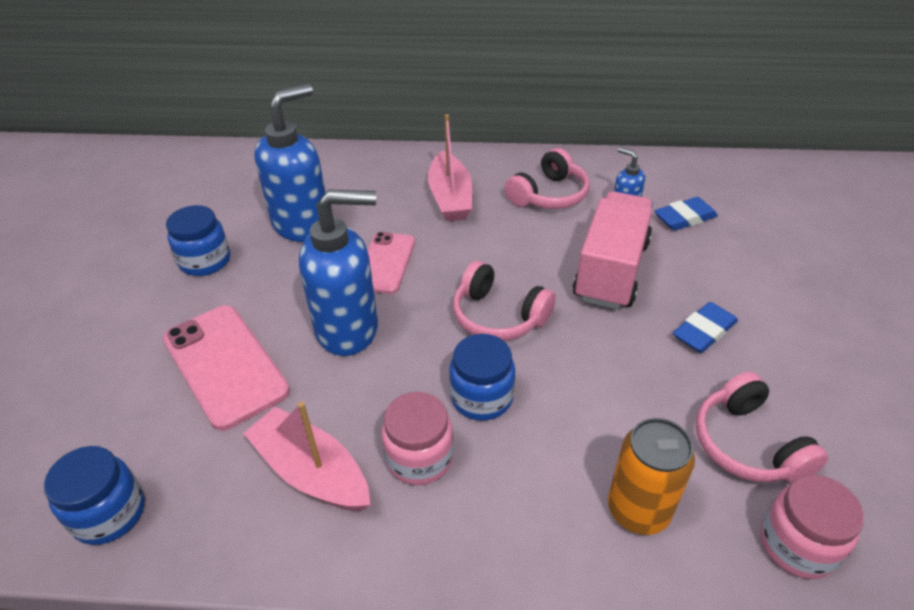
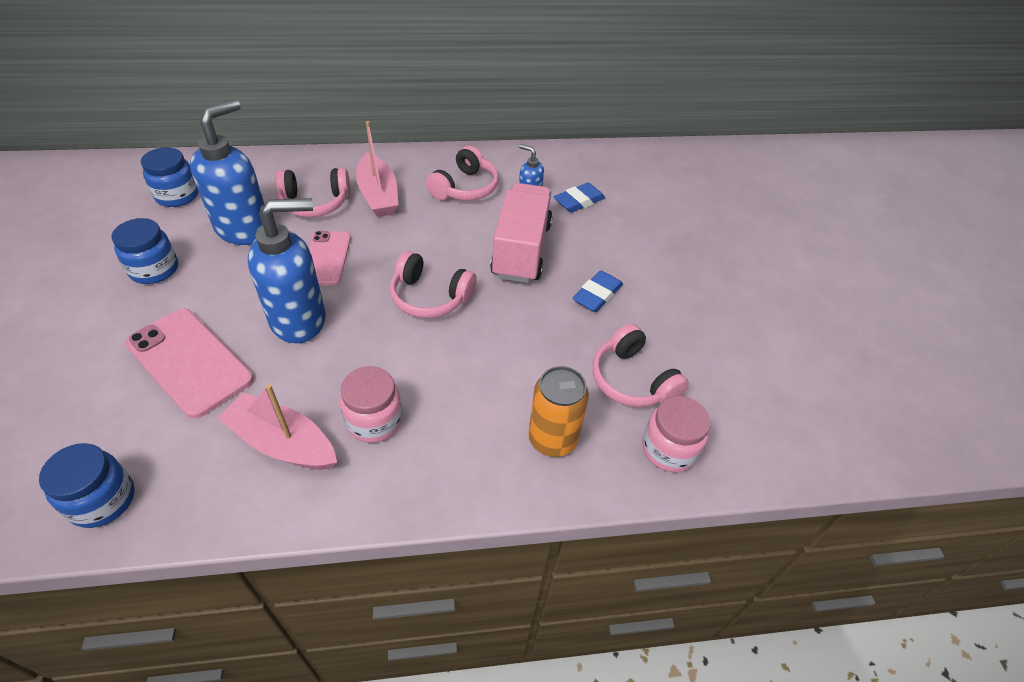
camera: 15 degrees left, 5 degrees up
blue jar [449,334,515,421] -> blue jar moved to [141,147,199,207]
none -> pink headphones [275,168,350,217]

